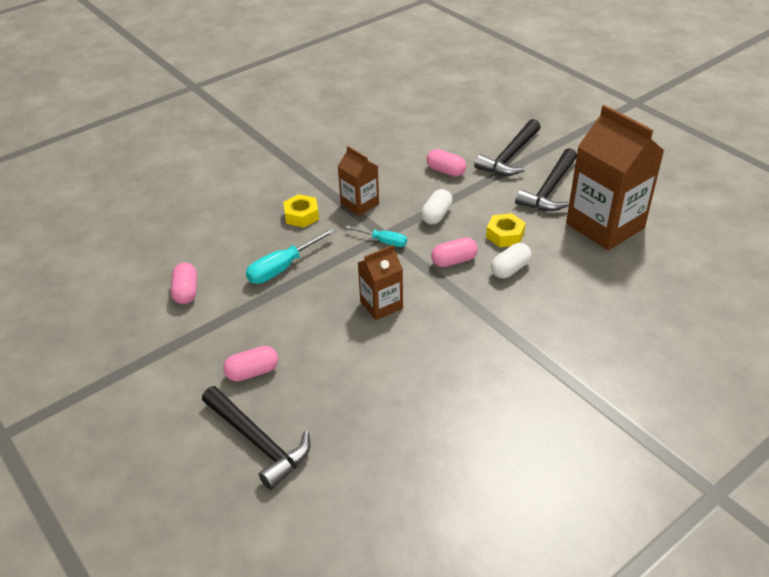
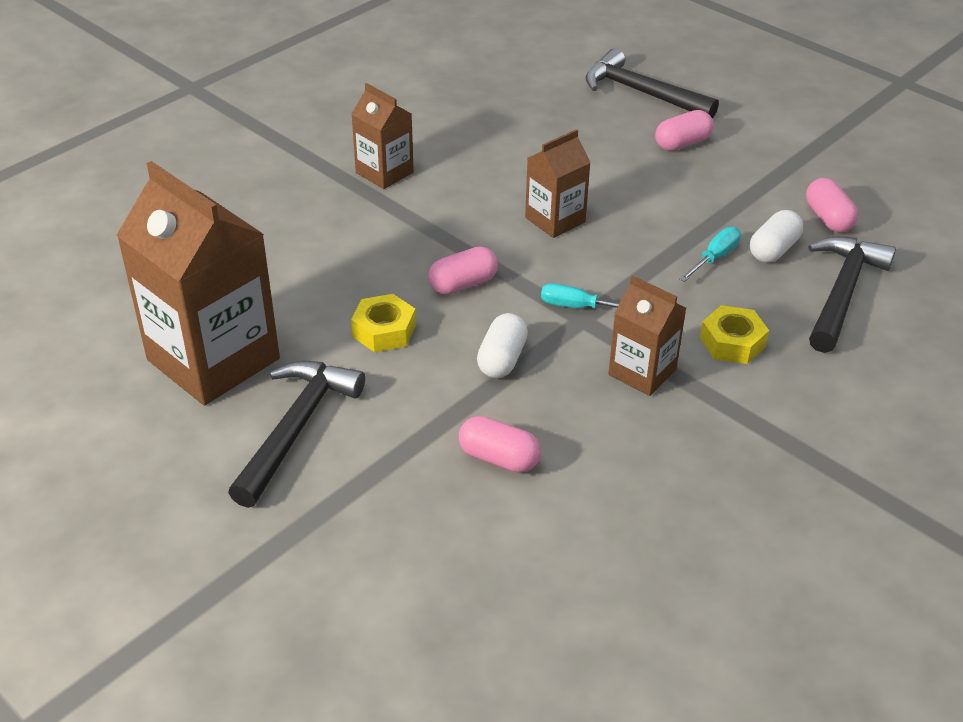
camera: 170 degrees right, 0 degrees up
turquoise screwdriver [246,228,336,284] -> turquoise screwdriver [679,227,741,282], size x0.63
black hammer [474,119,540,176] -> black hammer moved to [808,236,896,353]
white capsule [491,243,532,279] -> white capsule moved to [750,210,803,262]
none -> brown carton [351,83,414,189]

